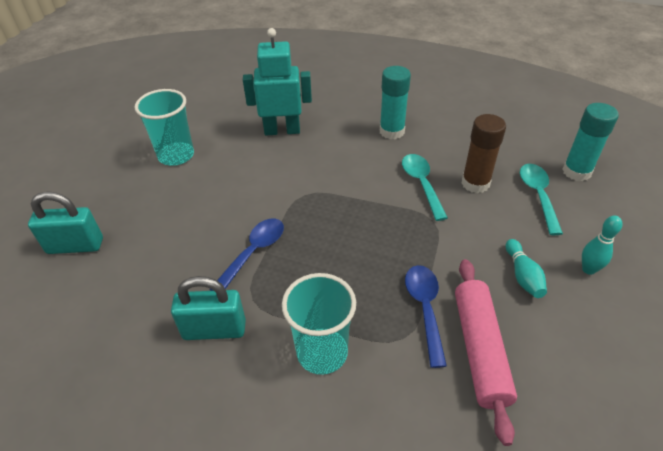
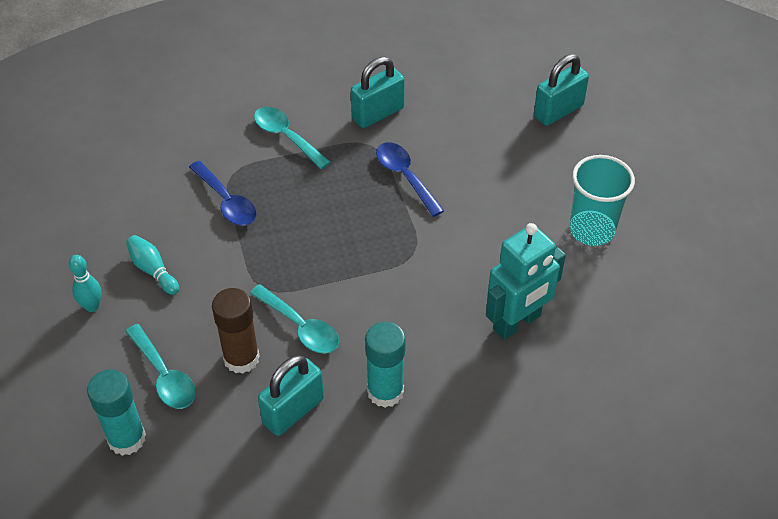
camera: 145 degrees right, 5 degrees up
blue spoon [210,218,284,291] -> blue spoon turned 150 degrees clockwise [376,142,444,217]
turquoise cup [282,273,356,375] -> turquoise spoon [254,107,330,169]
pink rolling pin [455,259,517,446] -> none
none -> turquoise padlock [258,355,324,436]

